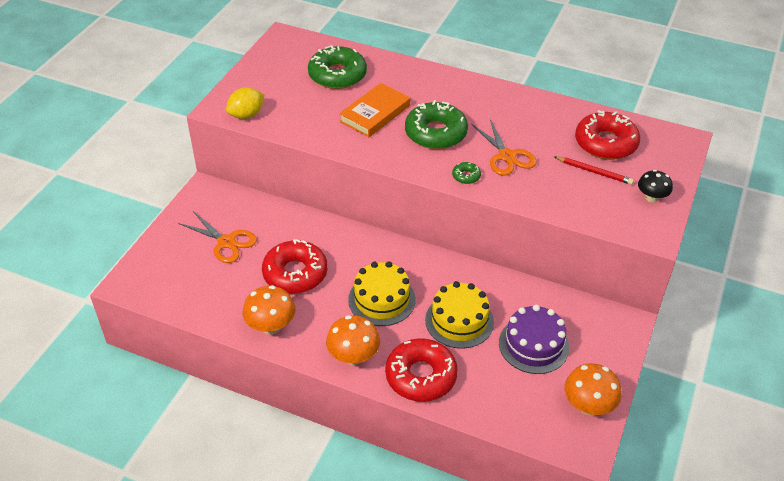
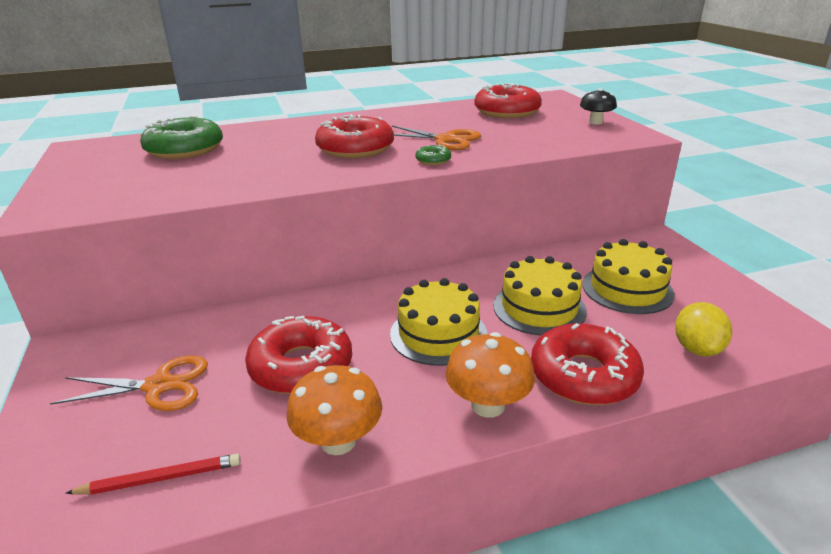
camera: 40 degrees left, 15 degrees down
yellow lemon [226,87,265,119] -> yellow lemon moved to [675,302,732,357]
orange book [339,83,410,137] -> none
green donut [405,100,468,149] -> red donut [315,114,394,158]
purple cake [499,305,569,374] -> yellow cake [582,239,675,314]
red pencil [553,156,634,185] -> red pencil moved to [65,454,241,495]
orange mushroom [564,363,622,415] -> none

